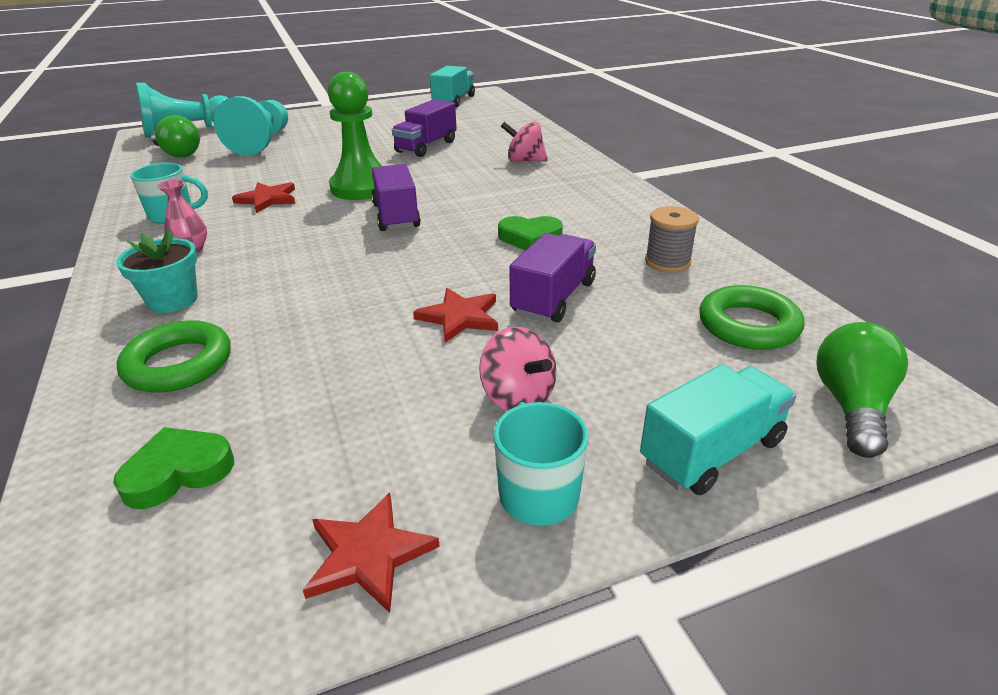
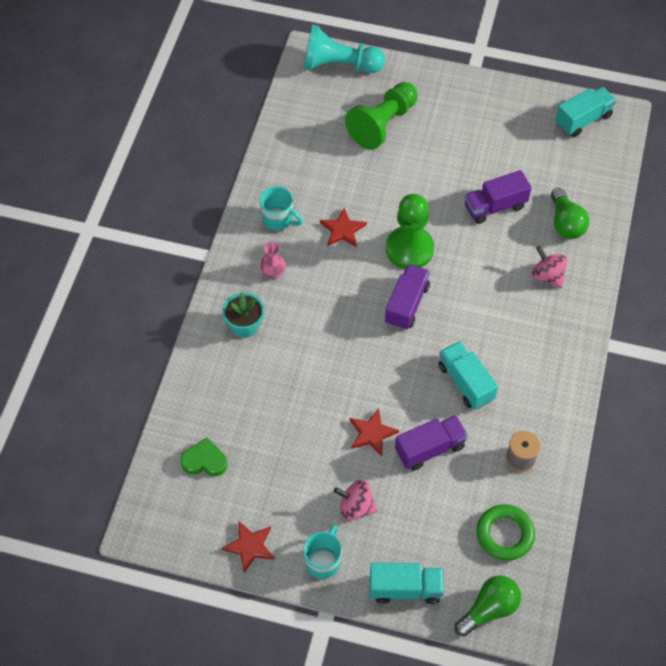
camera: 35 degrees right, 25 degrees up
green ring [117,320,231,393] -> none
green light bulb [151,115,200,158] -> green light bulb moved to [551,188,589,239]
turquoise pawn [214,96,288,156] -> green pawn [345,82,417,150]
pink spinning top [479,327,557,411] -> pink spinning top turned 105 degrees clockwise [333,480,377,521]
green heart [498,216,563,251] -> turquoise truck [438,341,498,409]

